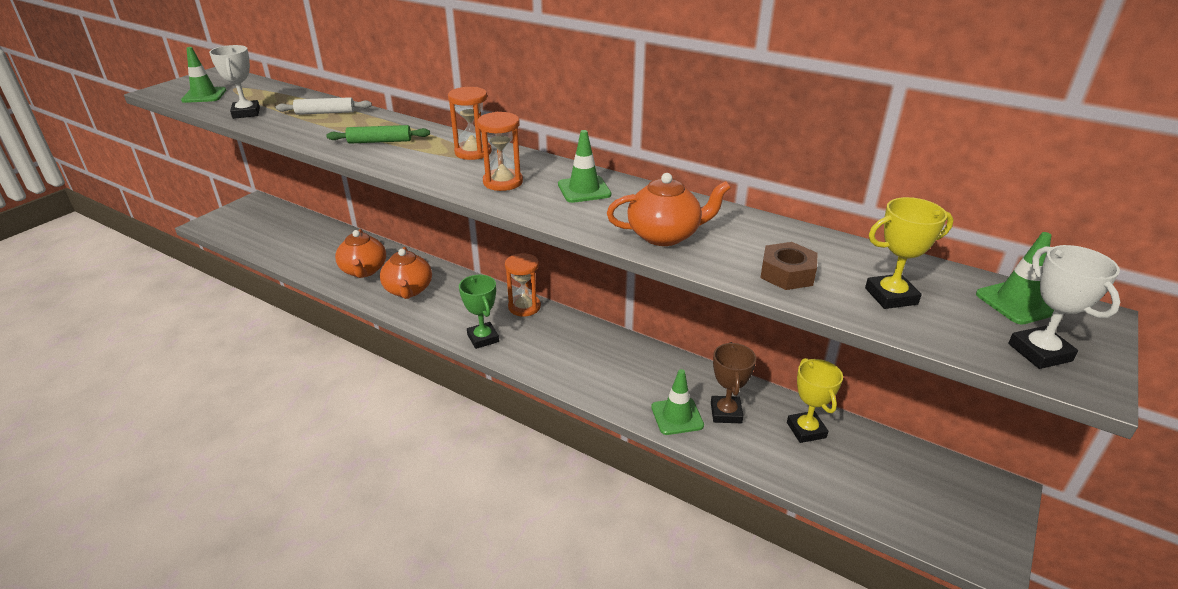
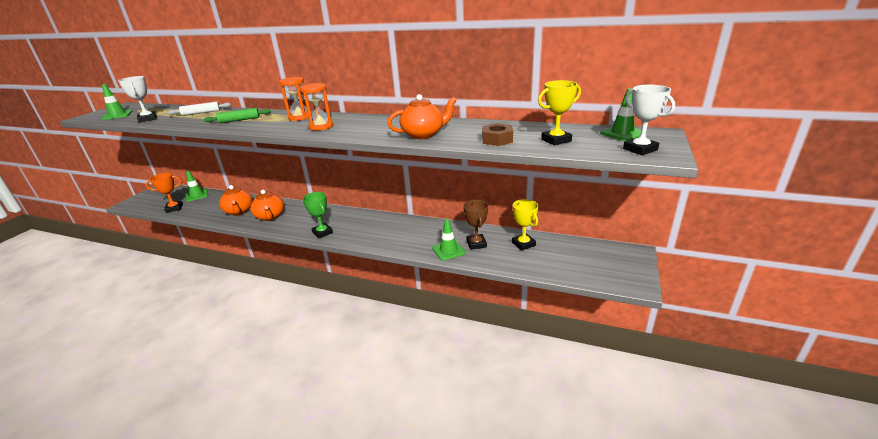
camera: 10 degrees left, 5 degrees down
orange hourglass [505,253,541,316] -> none
green traffic cone [558,130,611,203] -> green traffic cone moved to [186,171,208,202]
none -> orange trophy [146,173,183,213]

